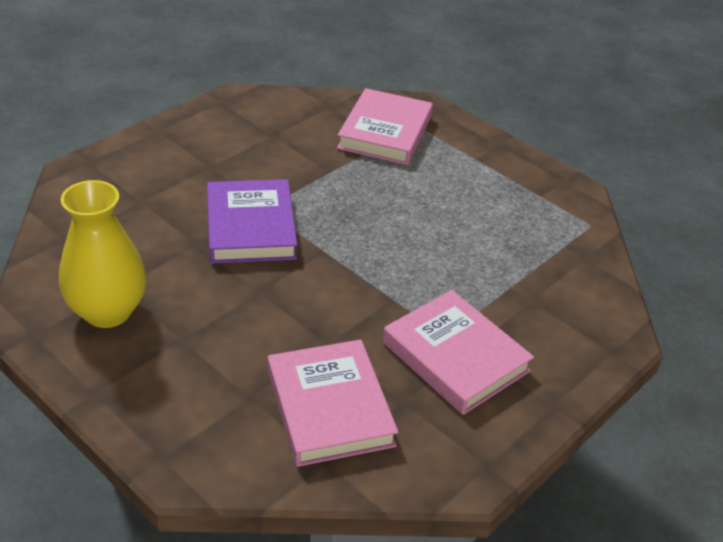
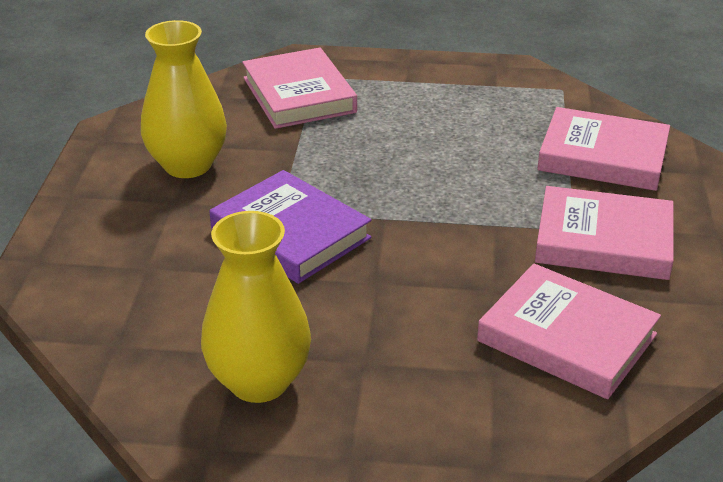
camera: 35 degrees left, 5 degrees down
none -> yellow vase [141,20,227,178]
none -> pink book [537,107,670,191]

